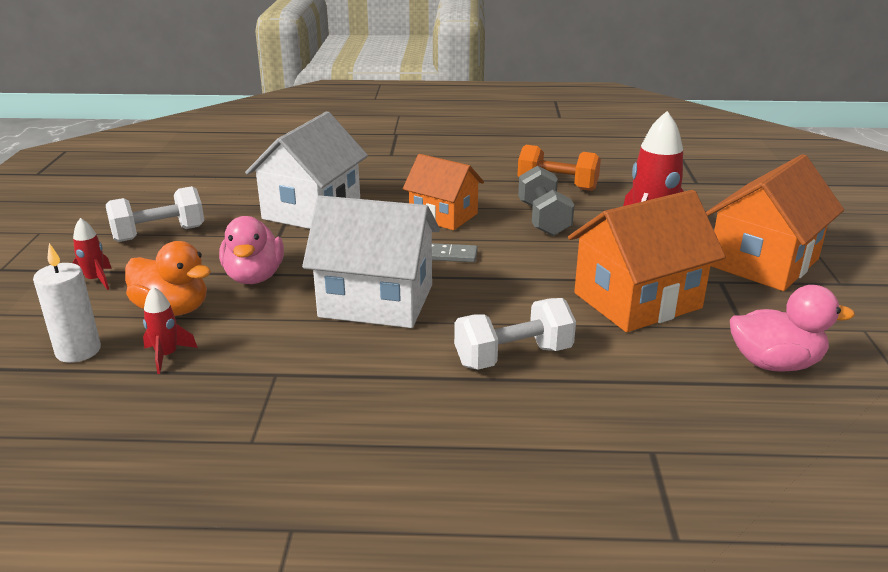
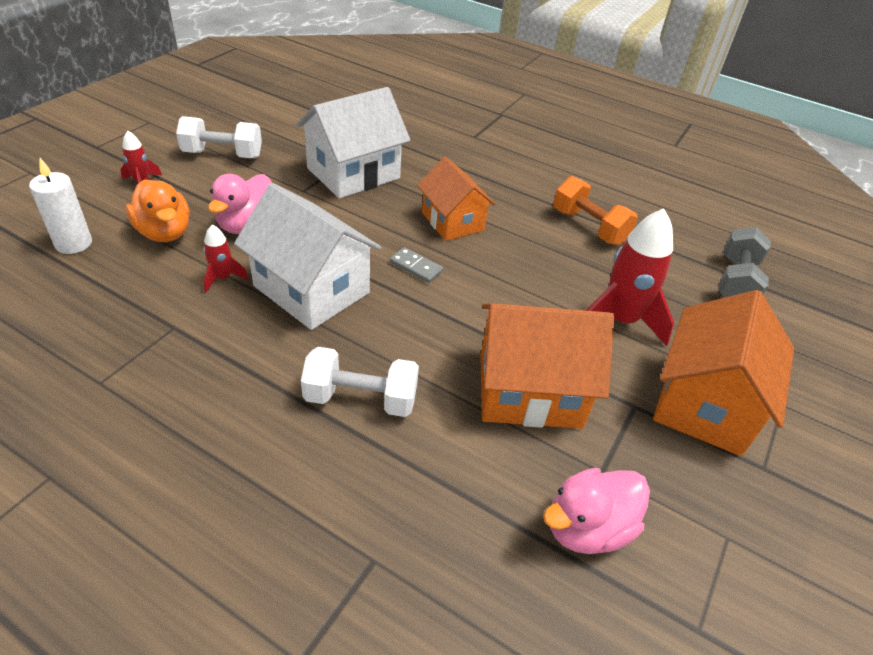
camera: 25 degrees right, 15 degrees up
red rocket [143,287,198,374] -> red rocket moved to [203,225,248,292]
grey dumbbell [518,165,574,236] -> grey dumbbell moved to [718,227,771,297]
orange house [706,154,844,291] -> orange house turned 45 degrees counterclockwise [653,290,794,456]
pink duck [730,285,855,372] -> pink duck turned 120 degrees clockwise [543,468,650,554]

